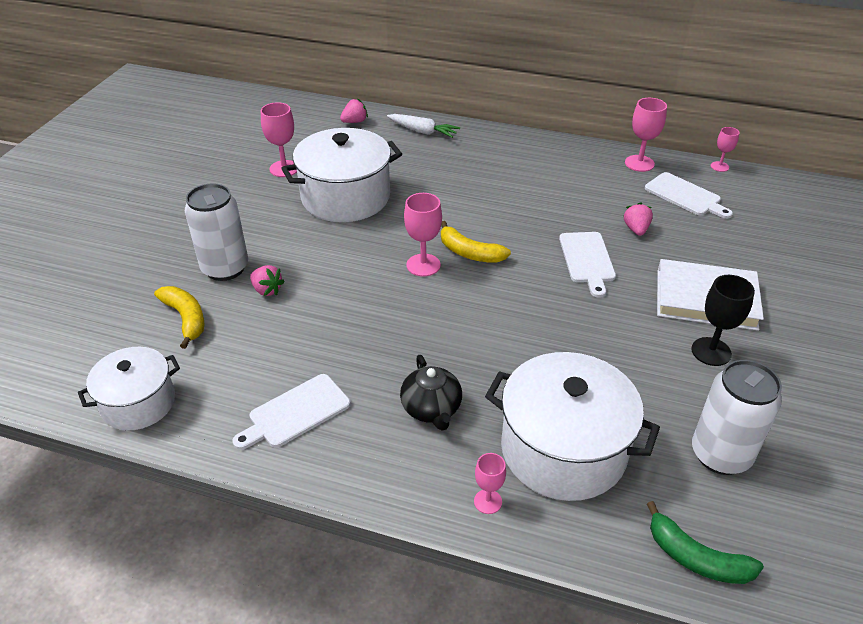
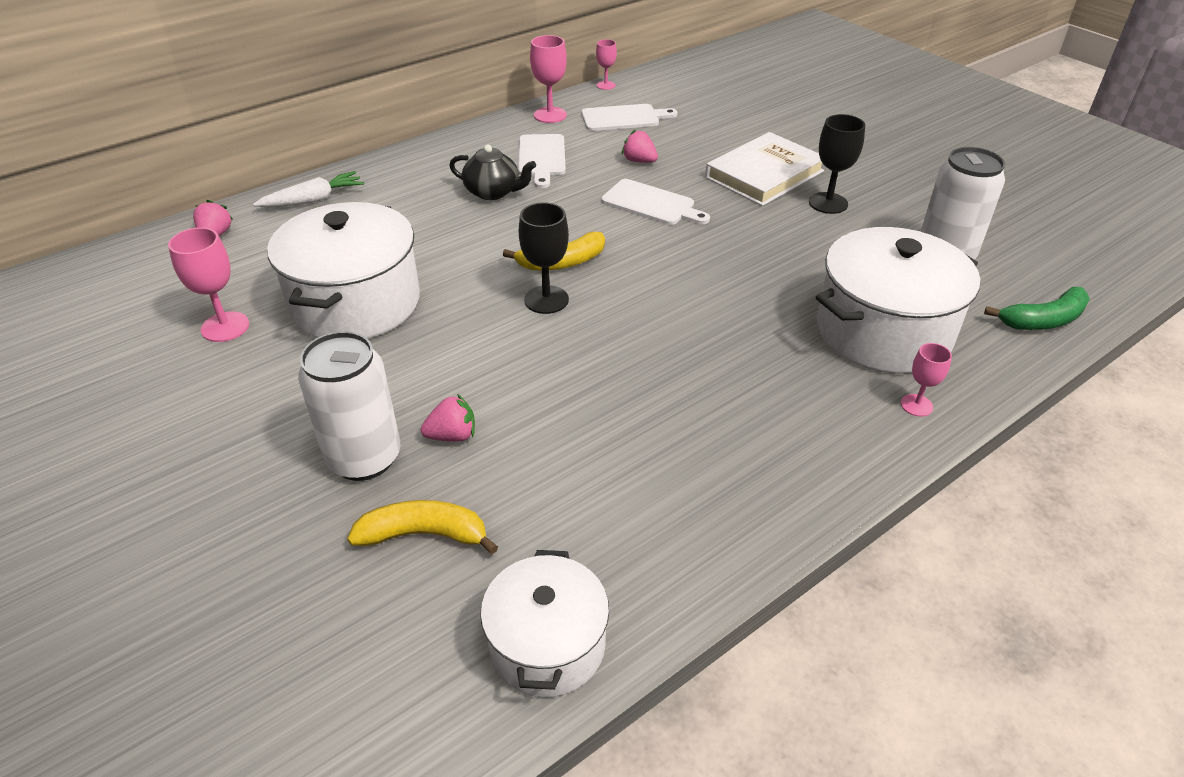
camera: 55 degrees left, 0 degrees up
white cutting board [232,374,350,450] -> white cutting board moved to [518,134,566,188]
black teapot [400,355,462,431] -> black teapot moved to [449,144,536,200]
pink goblet [404,193,442,277] -> black goblet [519,202,569,314]

